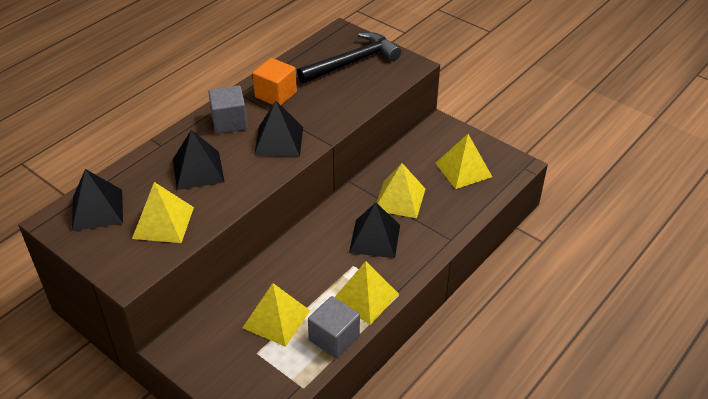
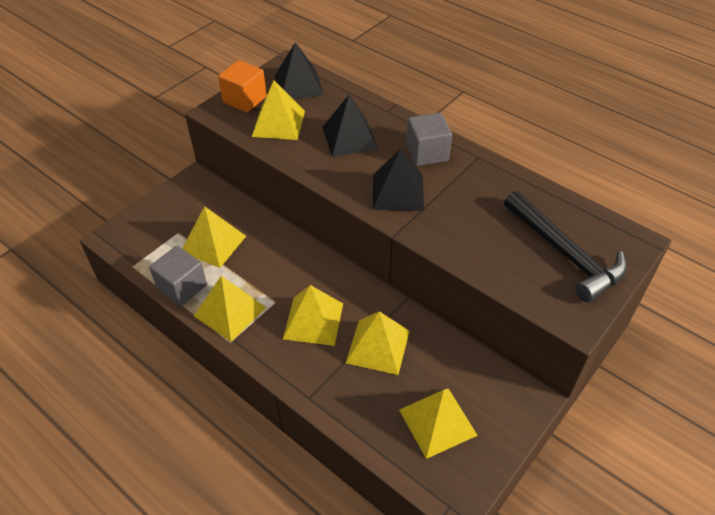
camera: 90 degrees right, 5 degrees up
orange cube [252,58,297,105] -> orange cube moved to [218,60,267,112]
black pyramid [349,202,400,258] -> yellow pyramid [283,285,343,346]

